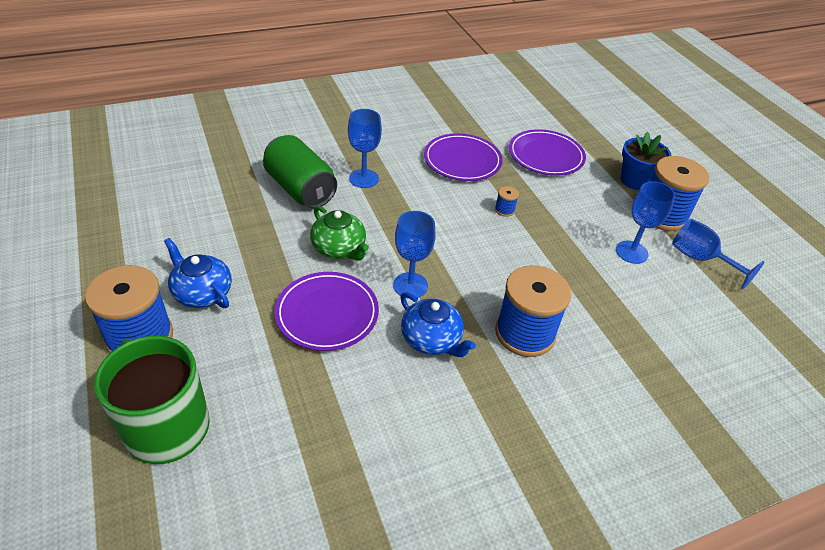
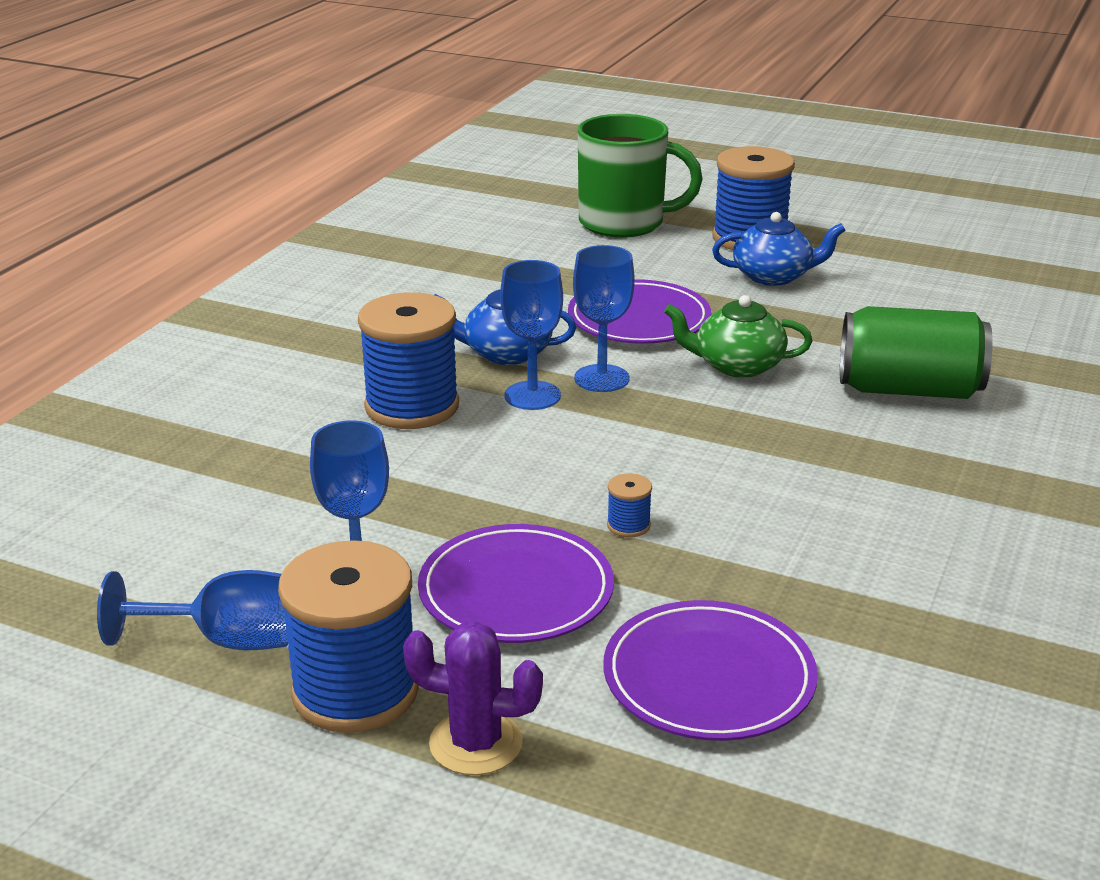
camera: 140 degrees right, 15 degrees down
blue goblet [348,109,382,188] -> blue goblet moved to [500,260,563,410]
purple plate [424,133,503,181] -> purple plate moved to [418,524,614,643]
blue flower pot [621,132,671,190] -> purple cactus [403,622,543,775]

